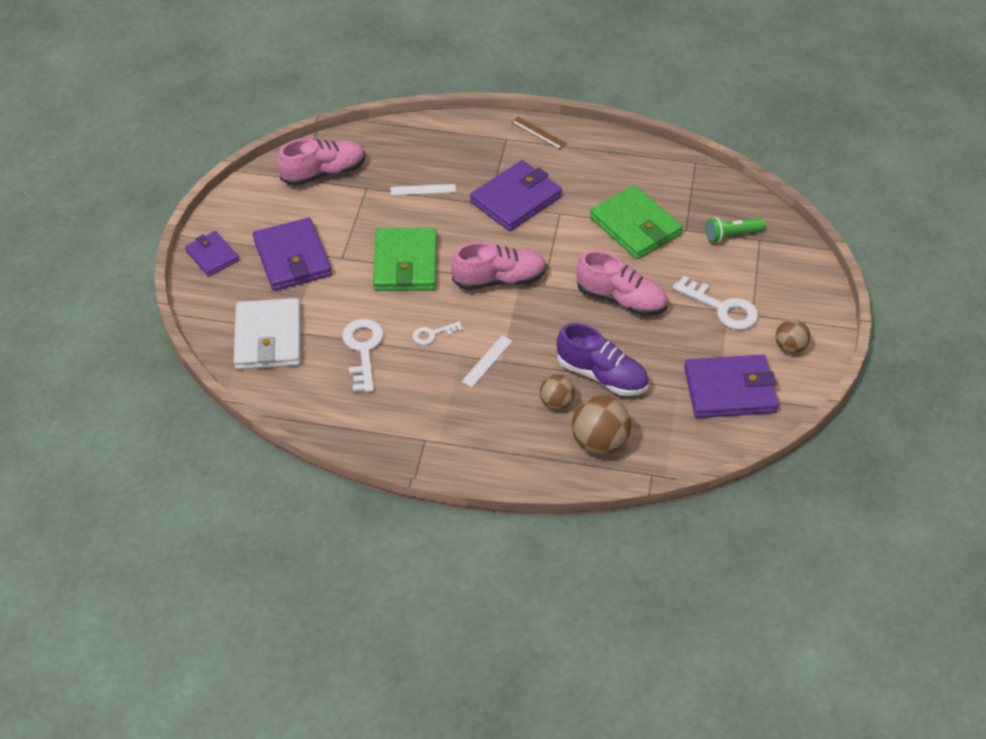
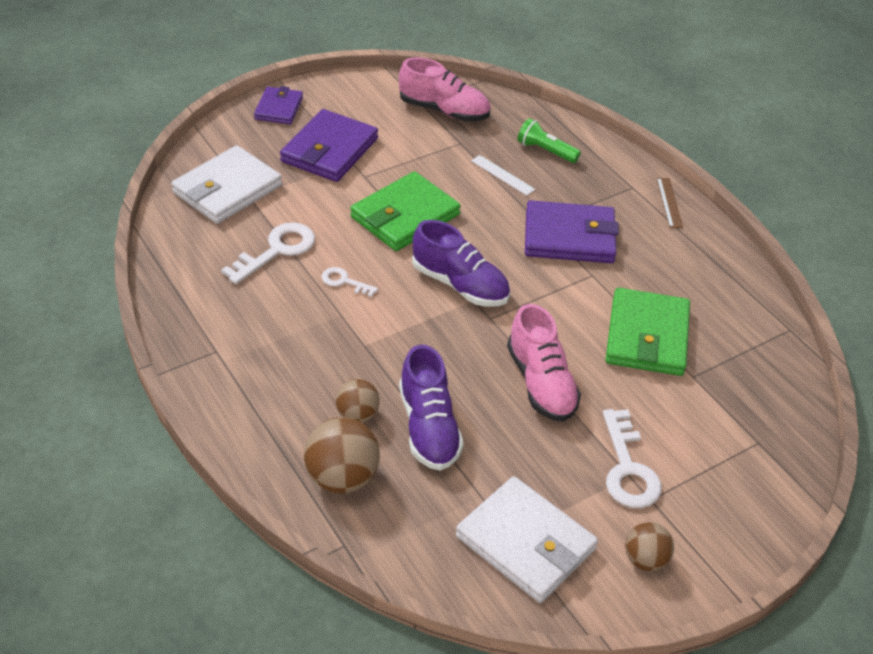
camera: 45 degrees right, 5 degrees down
pink shoe [451,242,547,290] -> purple shoe [412,220,510,307]
white ruler [461,335,512,387] -> none
purple wallet [684,355,779,418] -> white wallet [456,476,598,603]
green flashlight [706,217,765,243] -> green flashlight moved to [517,118,581,163]

